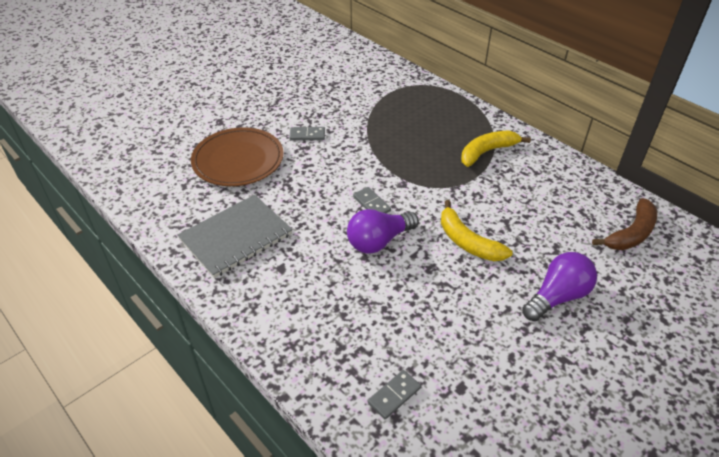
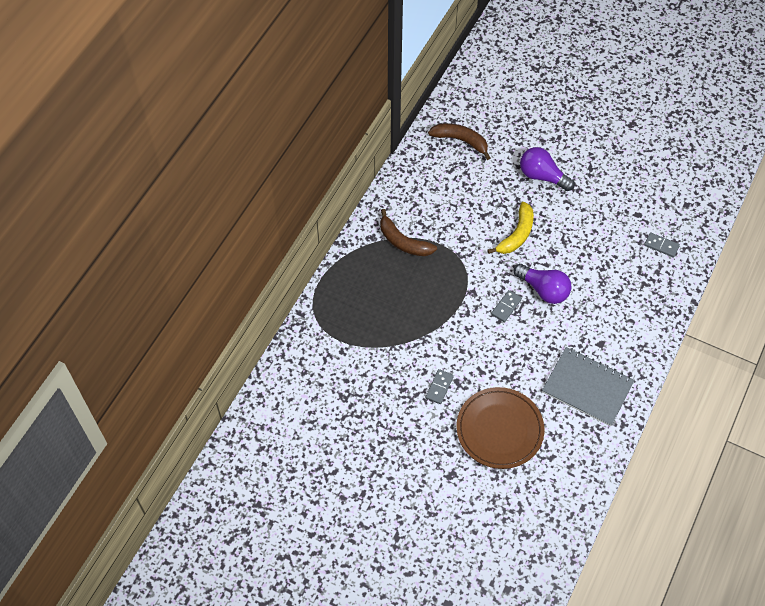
camera: 110 degrees left, 15 degrees up
grey domino [289,127,325,140] -> grey domino turned 45 degrees clockwise [425,369,454,404]
yellow banana [461,130,531,167] -> brown banana [380,209,437,256]

